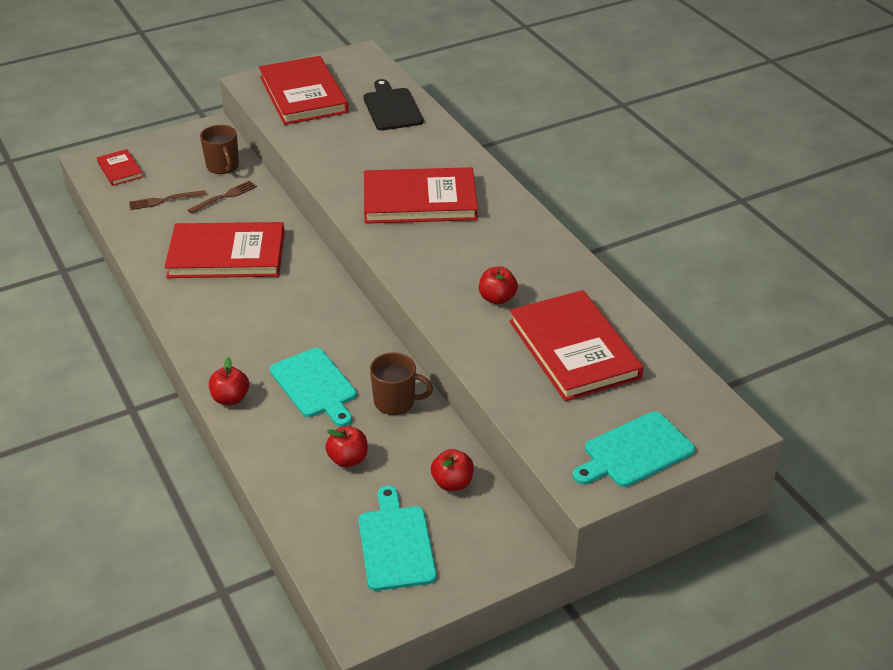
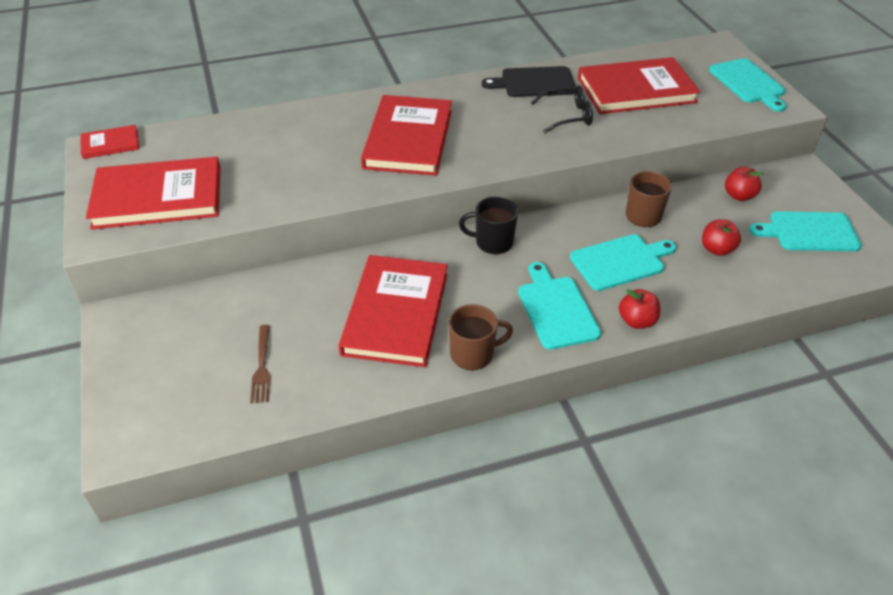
camera: 80 degrees left, 5 degrees up
red book [97,149,143,186] -> red book moved to [80,125,139,159]
brown fork [188,181,257,214] -> none
brown mug [200,125,239,174] -> brown mug moved to [448,304,513,370]
black cutting board [363,79,424,131] -> black cutting board moved to [482,66,576,97]
red apple [479,267,518,305] -> black glasses [531,85,593,133]
none -> black mug [459,196,518,254]
none -> turquoise cutting board [518,262,601,350]

